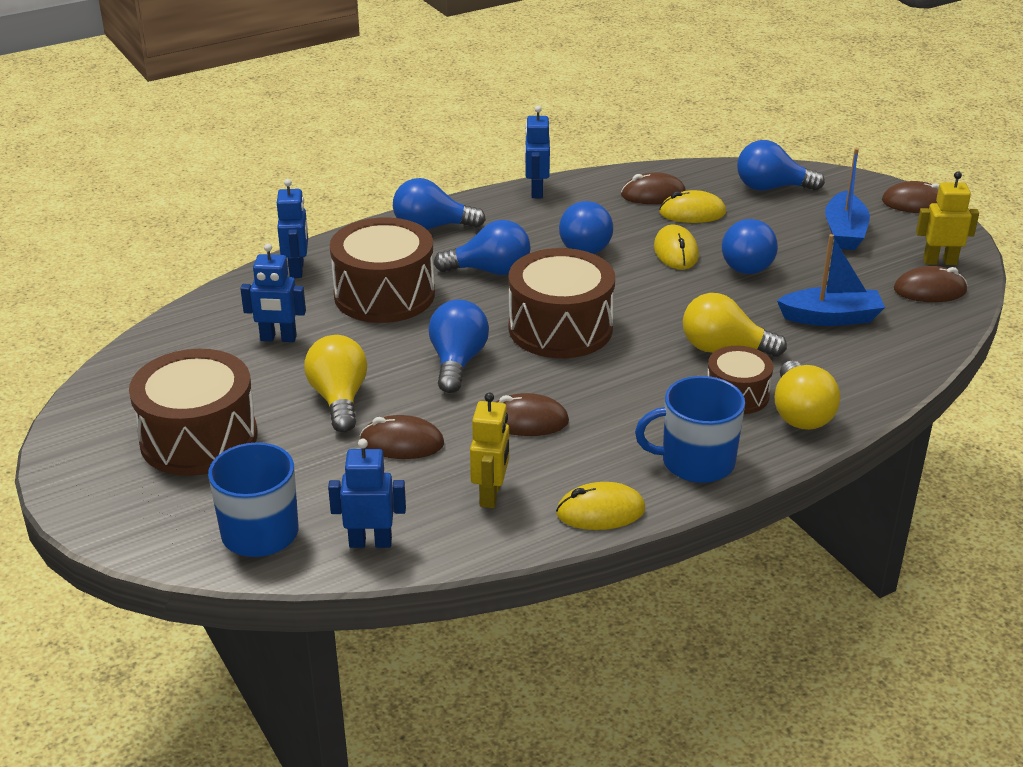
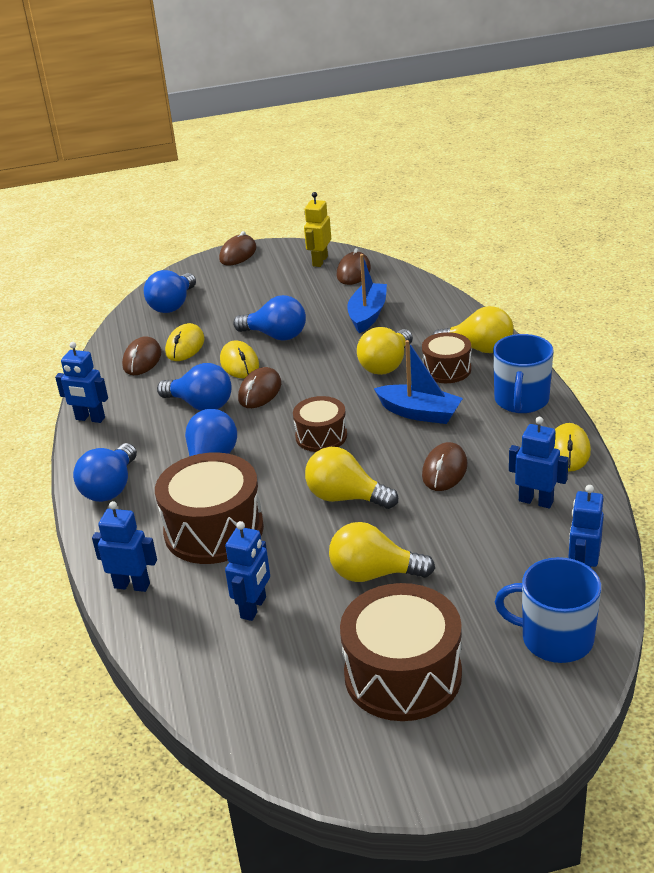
camera: 70 degrees left, 0 degrees up
brown mouse [360,415,444,459] -> brown mouse moved to [238,367,281,408]
blue light bulb [429,300,489,393] -> yellow light bulb [305,447,398,509]
yellow robot [470,393,509,508] -> blue robot [509,417,569,508]
brown drum [509,248,615,358] -> brown drum [293,396,347,452], size x0.57
yellow mouse [654,225,699,270] -> yellow mouse turned 60 degrees clockwise [220,340,259,378]
blue boat [825,148,870,250] -> blue boat moved to [374,340,463,424]

